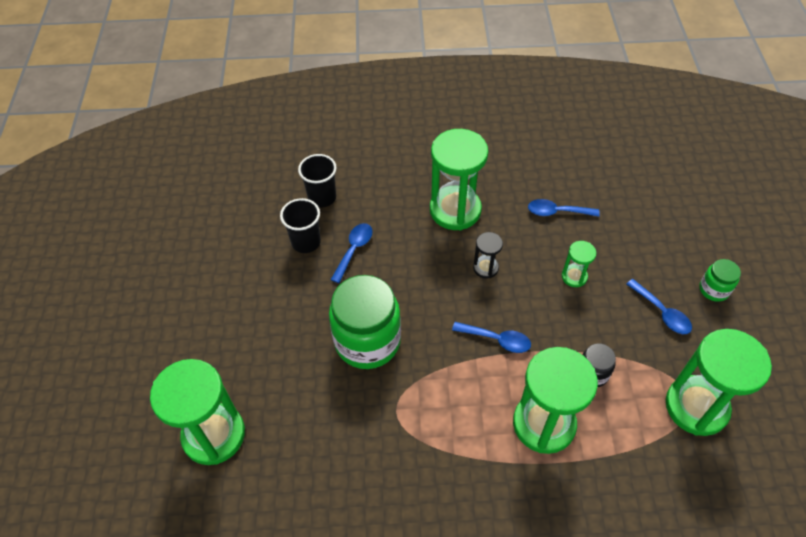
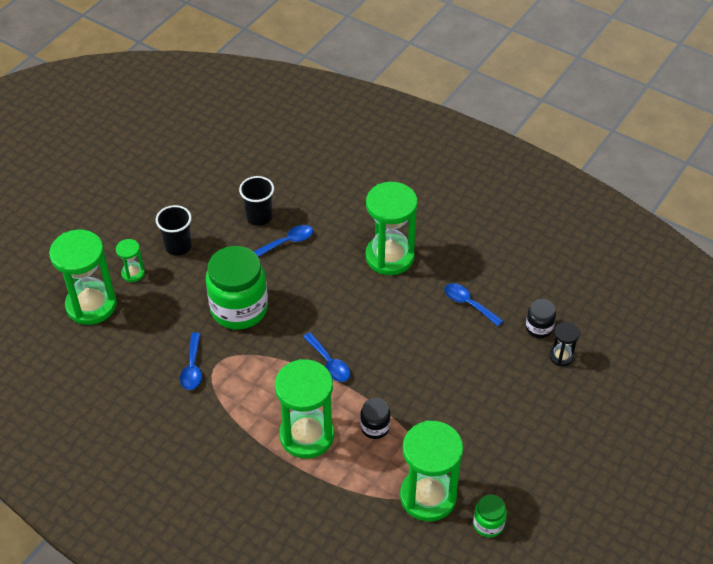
camera: 35 degrees right, 5 degrees down
black cup [298,154,337,208] -> black cup moved to [156,205,192,256]
black hourglass [473,232,503,279] -> black hourglass moved to [549,322,580,366]
green hourglass [562,241,596,287] -> green hourglass moved to [116,239,145,282]
blue spoon [626,279,692,334] -> blue spoon moved to [180,333,202,390]
green jar [699,259,741,302] -> green jar moved to [473,495,507,537]
none -> black jar [526,299,556,338]

